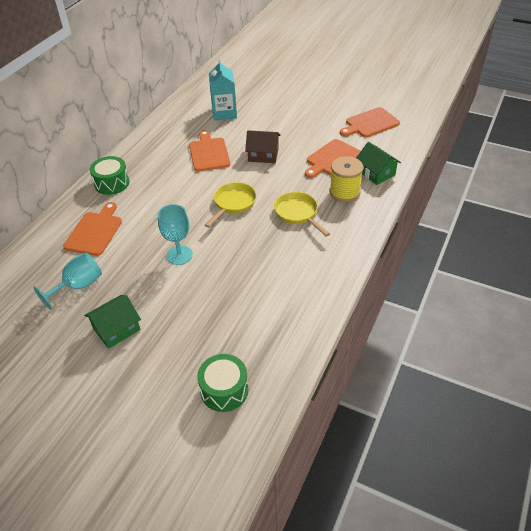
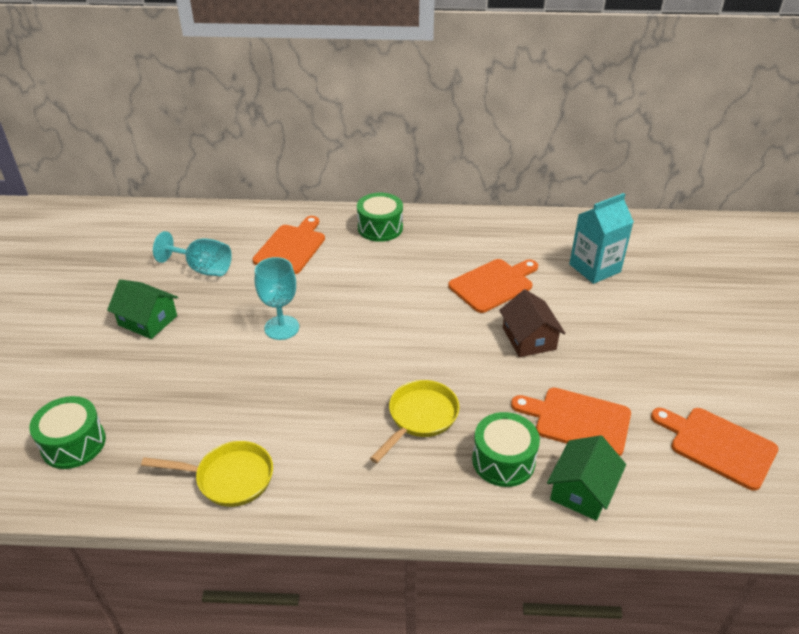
camera: 65 degrees right, 5 degrees down
orange cutting board [63,202,122,256] -> orange cutting board turned 60 degrees counterclockwise [253,216,325,274]
yellow pan [205,182,256,228] -> yellow pan moved to [141,441,273,507]
yellow spool [329,156,363,202] -> green drum [472,412,540,487]

